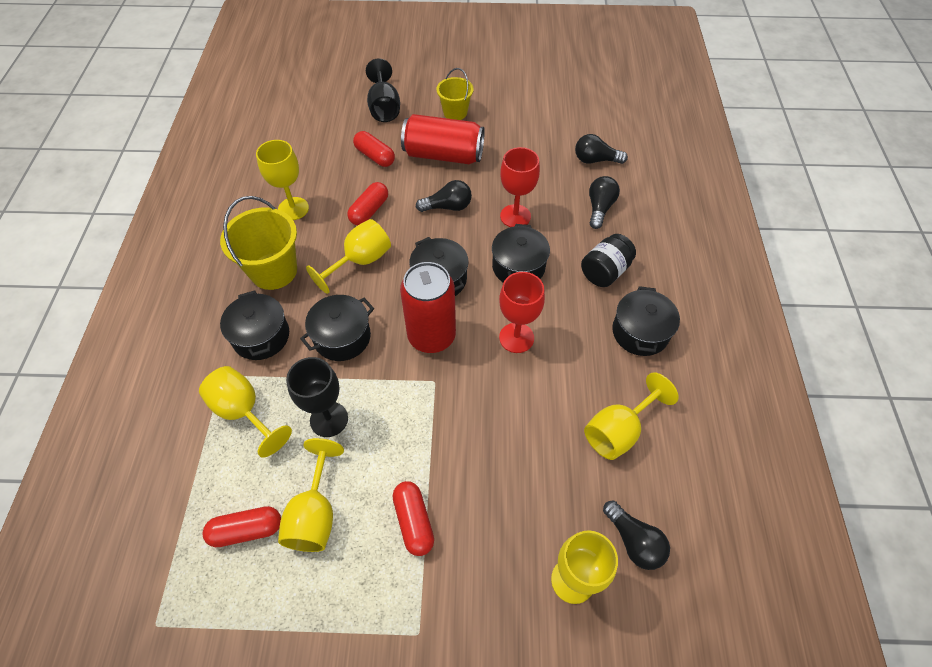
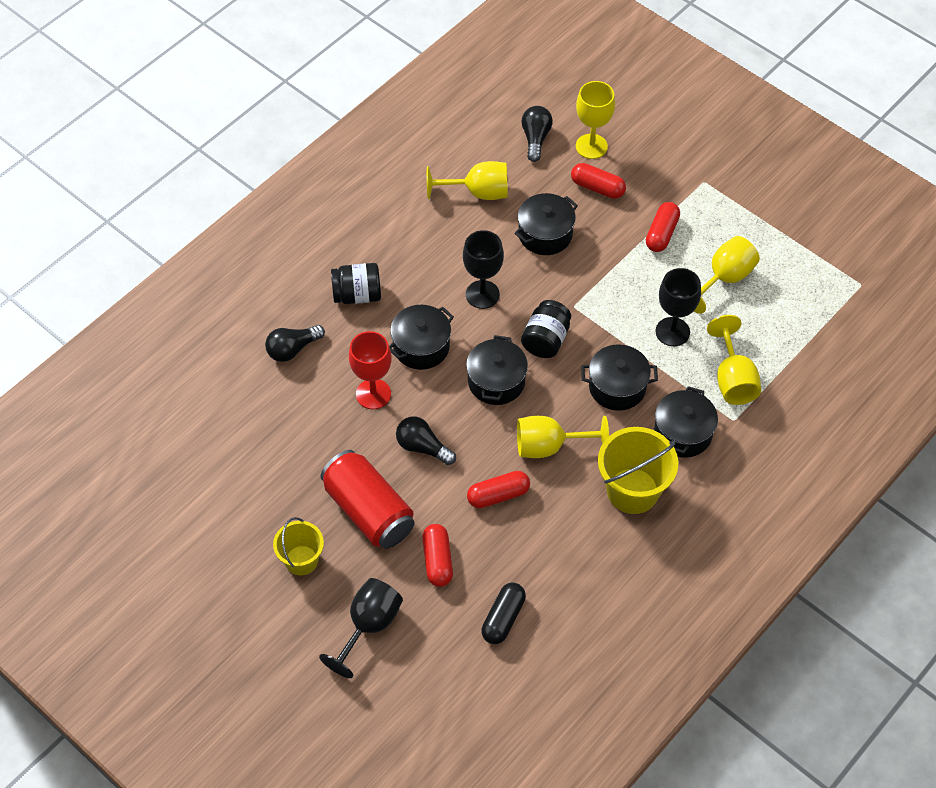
camera: 140 degrees left, 0 degrees up
red capsule [203,506,281,547] -> red capsule moved to [571,163,626,199]
yellow goblet [256,140,309,220] -> none
red can [400,262,456,353] -> black jar [521,300,571,358]
red goblet [499,272,545,353] -> black goblet [463,230,504,309]
black light bulb [575,134,628,164] -> none
black pot [612,286,680,356] -> black pot moved to [514,193,578,255]
none -> black capsule [481,582,526,644]

